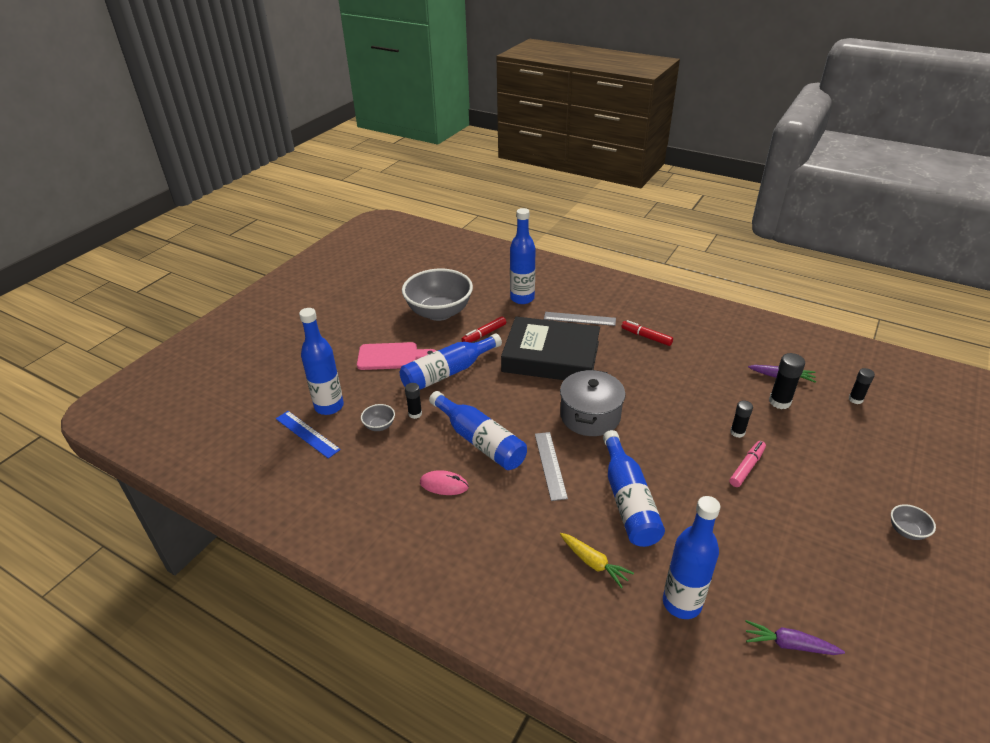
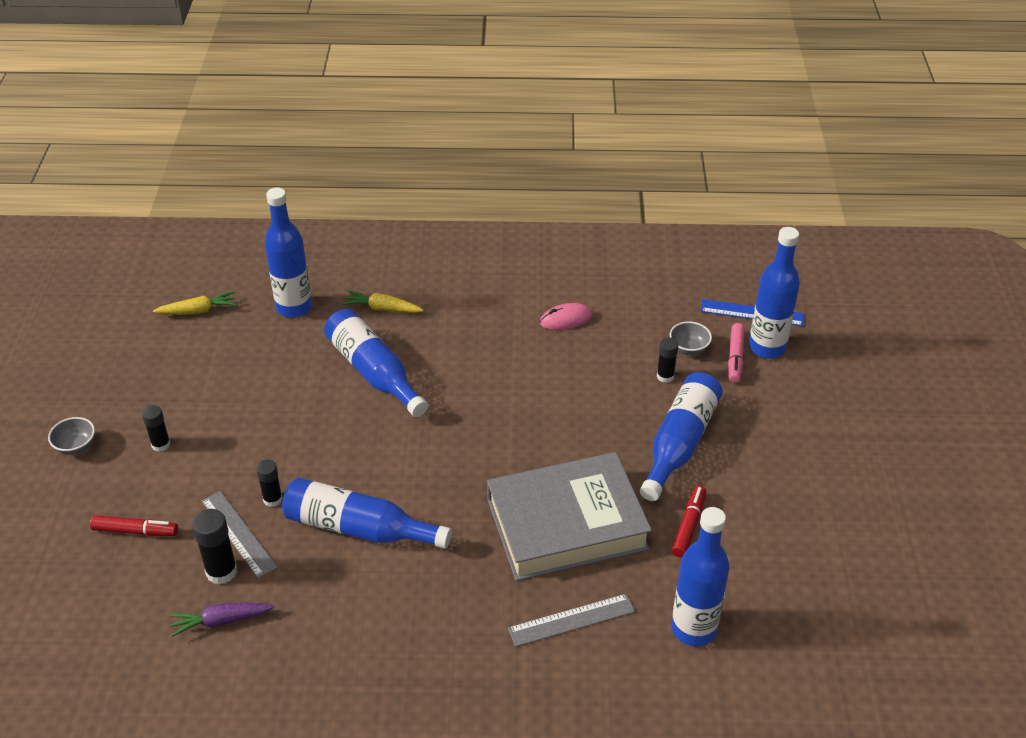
camera: 150 degrees right, 5 degrees up
pink cutting board [357,342,436,370] -> none
grey bowl [402,269,473,321] -> none
blue bottle [429,391,527,470] -> blue bottle moved to [282,478,452,549]
black book [501,316,600,380] -> grey book [487,452,652,581]
grey ruler [535,432,568,501] -> grey ruler moved to [202,491,278,578]
grey pot [560,370,626,436] -> none
red marker [621,320,673,346] -> red marker moved to [90,515,178,536]
pink marker [729,441,766,487] -> pink marker moved to [728,323,745,383]
purple carrot [745,620,845,655] -> yellow carrot [153,291,237,315]
black glue stick [848,368,875,404] -> black glue stick moved to [142,405,170,452]

